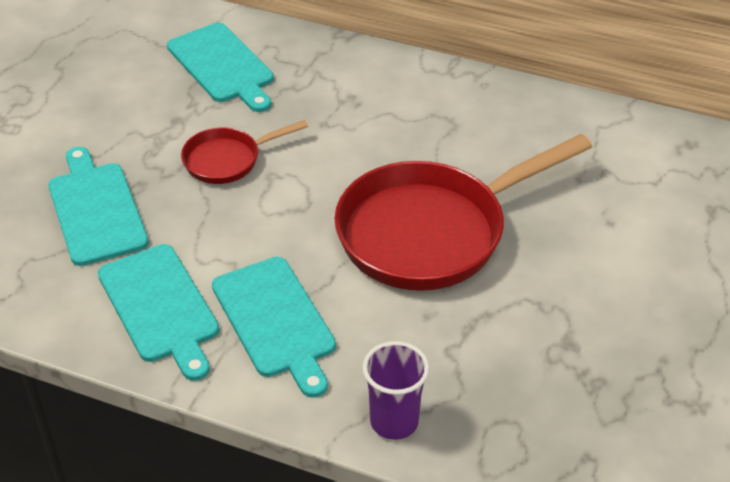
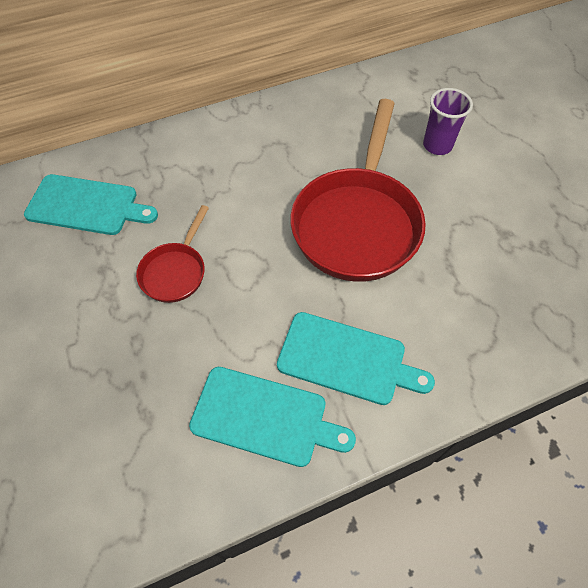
camera: 45 degrees left, 15 degrees up
turquoise cutting board [48,147,149,266] -> none
purple cup [362,341,429,440] -> purple cup moved to [423,88,473,155]

